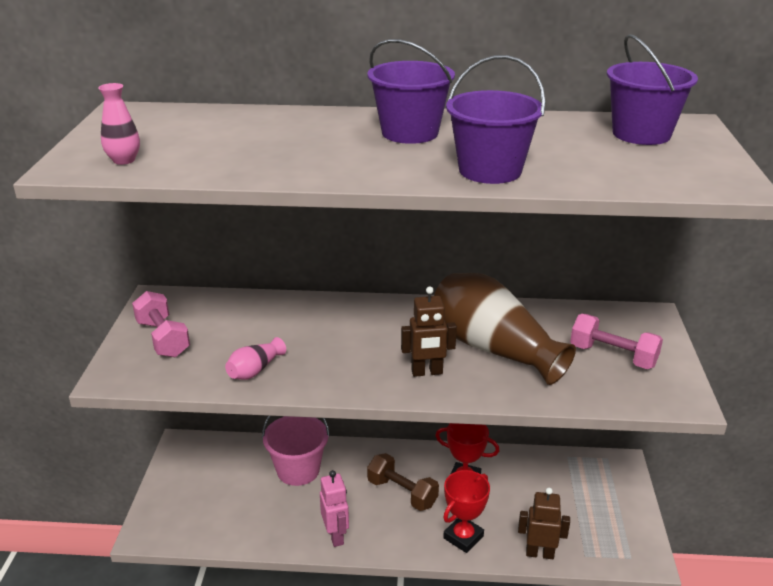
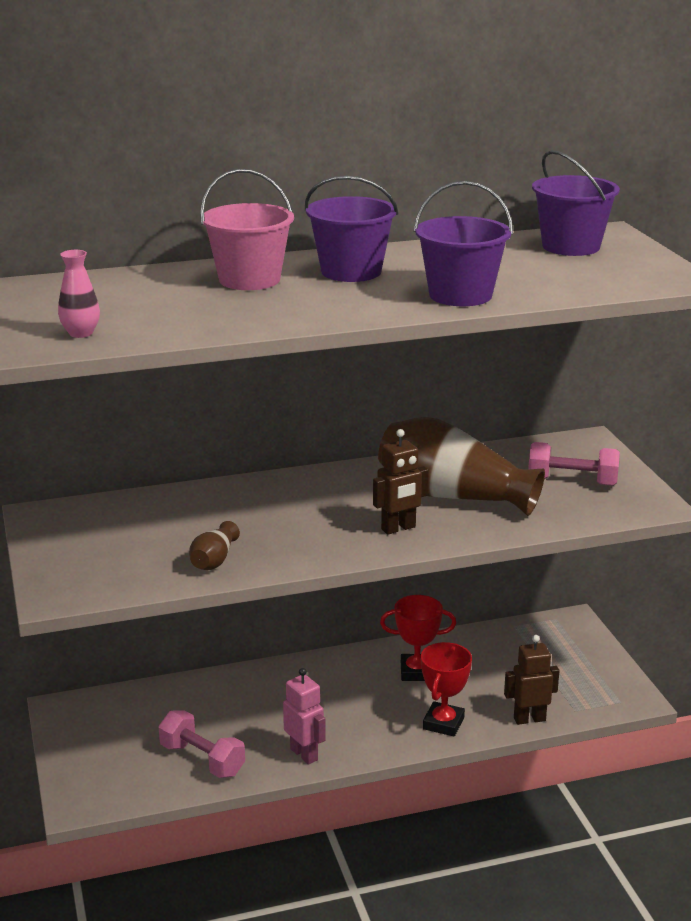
camera: 20 degrees left, 5 degrees down
pink dumbbell [132,291,190,358] -> pink dumbbell moved to [158,710,245,778]
pink vase [225,337,286,380] -> brown vase [189,521,240,570]
pink bucket [262,416,330,486] -> pink bucket moved to [200,169,294,290]
brown dumbbell [367,453,439,511] -> none

